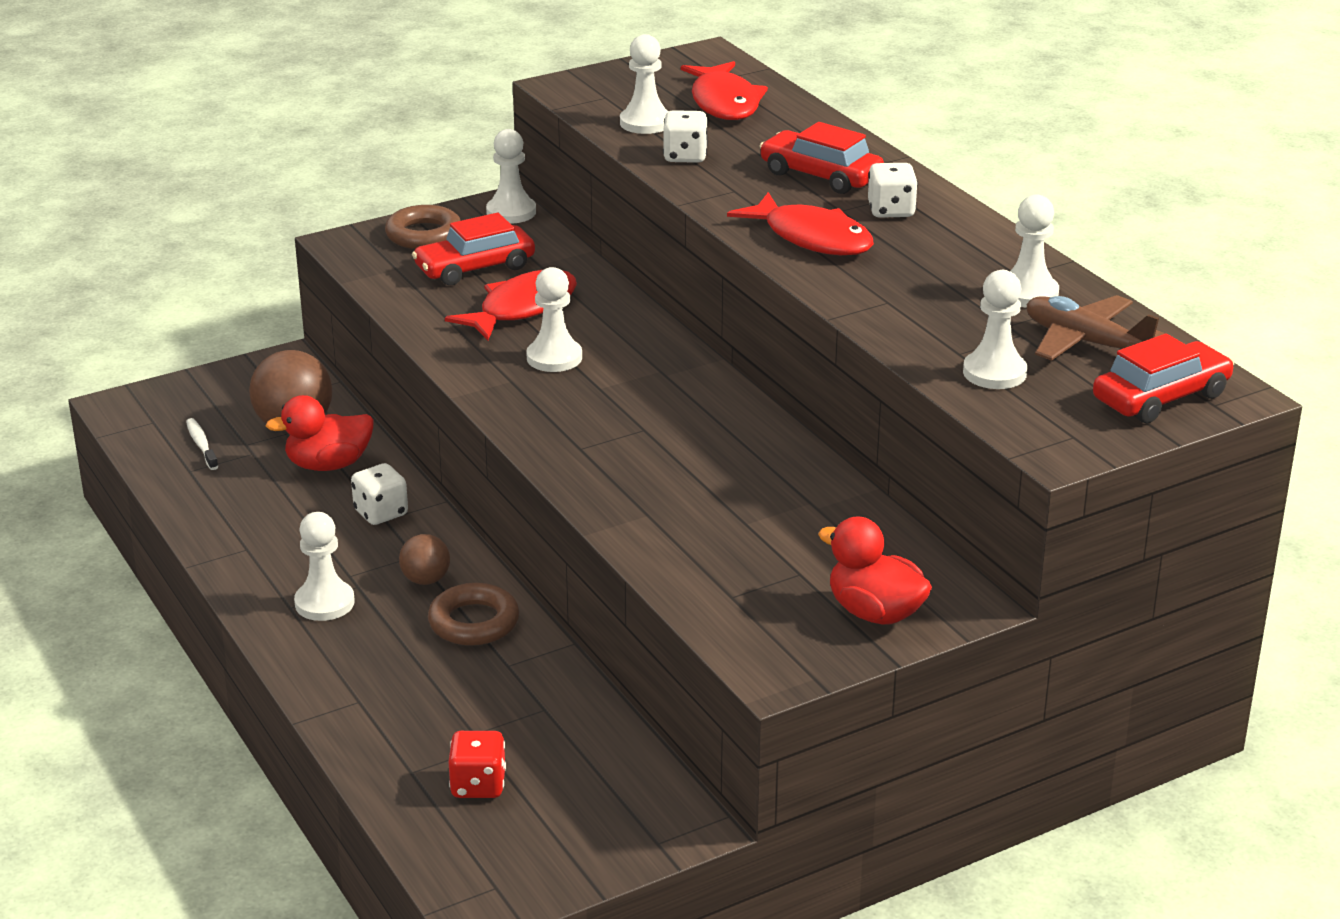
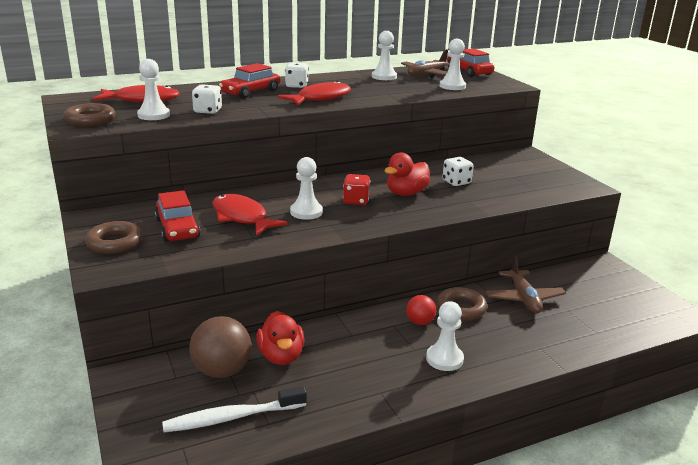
camera: 85 degrees left, 5 degrees down
white toothbrush [186,418,218,470] -> white toothbrush [162,386,307,432], size x1.85
white dice [351,463,408,525] -> white dice moved to [442,157,473,186]
brown ball [399,534,450,585] -> red ball [406,295,436,325]
red dice [448,731,506,798] -> red dice moved to [343,174,370,205]
white pawn [486,129,536,224] -> none
red duck [818,516,932,624] -> red duck moved to [385,152,430,196]
none -> brown ring [64,103,116,126]
none -> brown plane [485,256,566,313]

